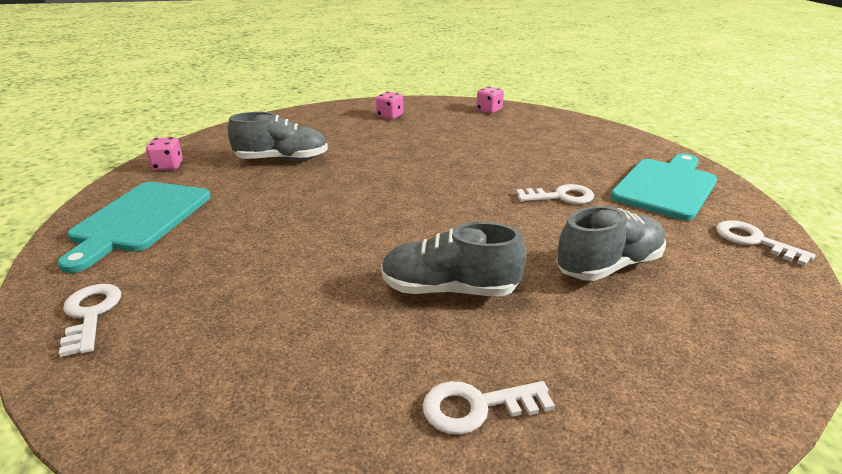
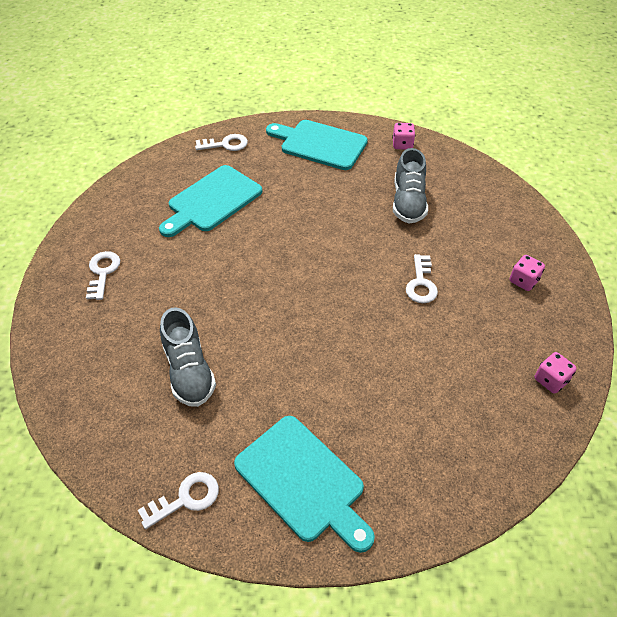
camera: 100 degrees right, 20 degrees up
grey shoe [381,222,527,296] -> none
white key [516,184,594,204] -> white key moved to [406,254,438,303]
none -> turquoise cutting board [159,165,262,237]

